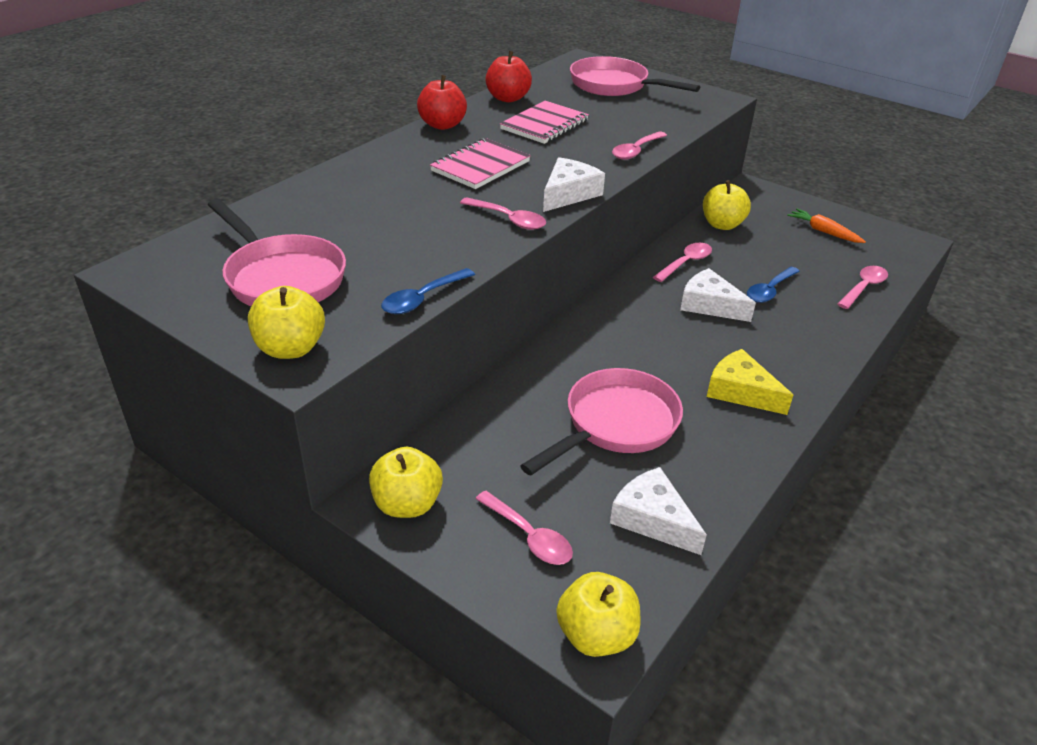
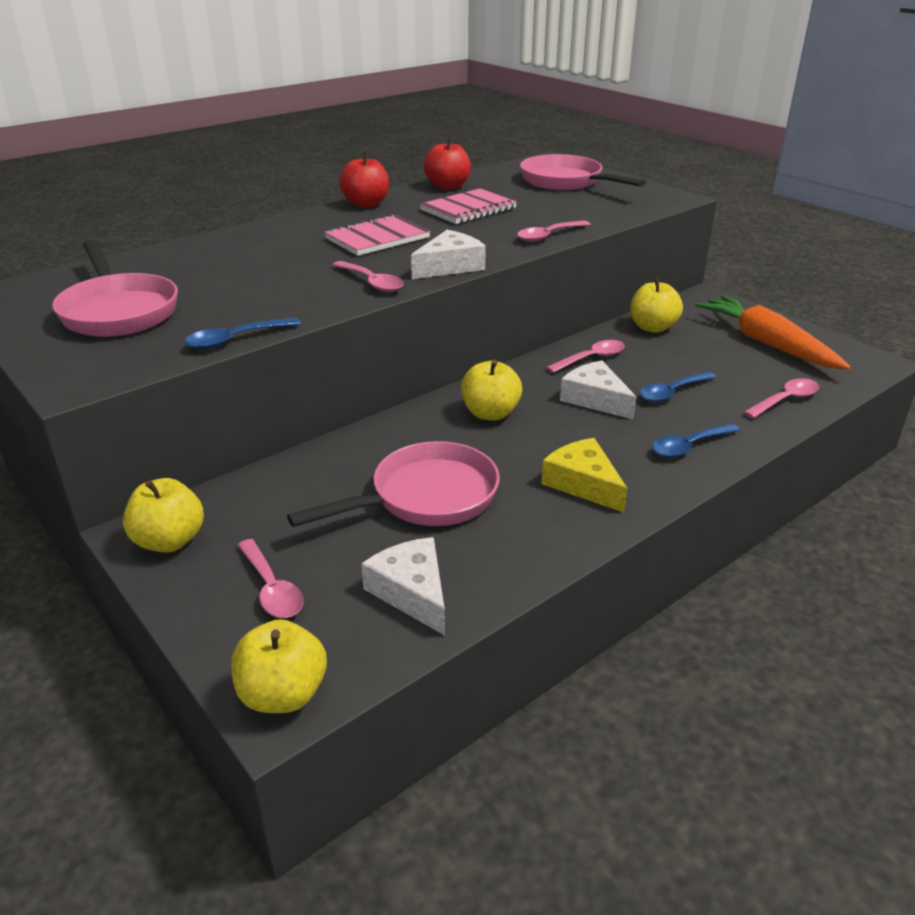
camera: 15 degrees right, 5 degrees down
yellow apple [248,286,325,359] -> yellow apple moved to [461,360,522,420]
orange carrot [787,208,866,243] -> orange carrot [695,295,851,370], size x1.92
none -> blue spoon [652,423,740,457]

